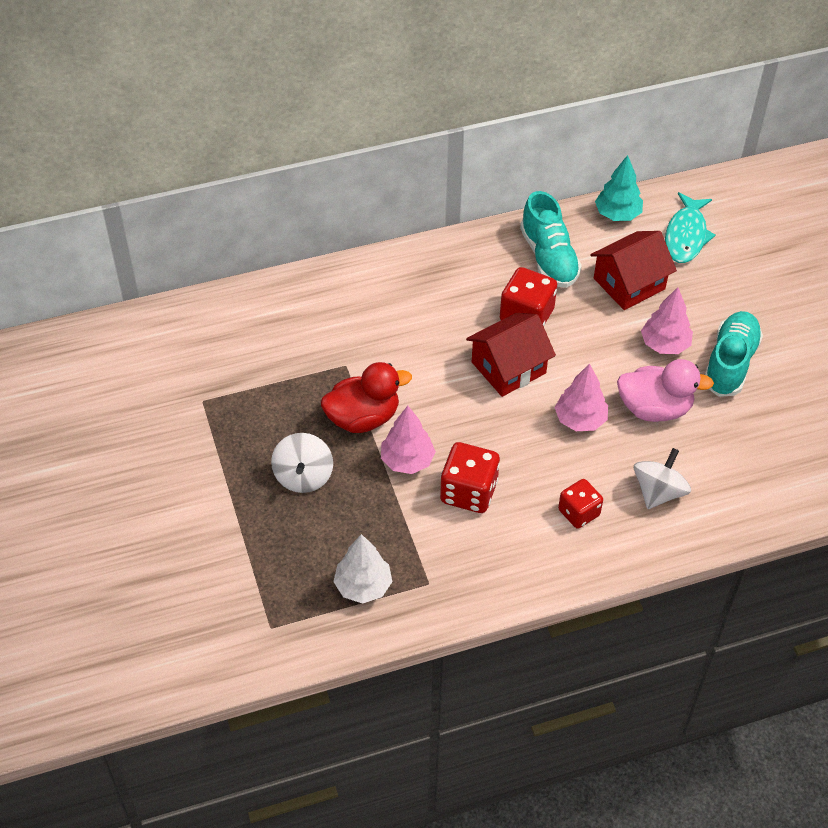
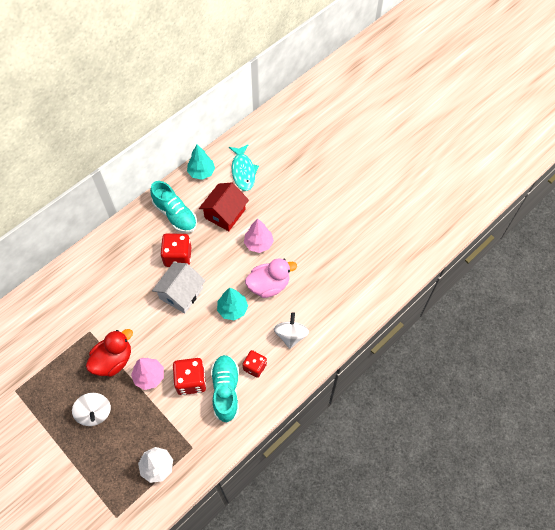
camera: 25 degrees left, 10 degrees up
red house [466,313,556,397] -> white house [152,262,206,313]
pink tree [554,364,608,431] -> turquoise tree [217,288,248,321]
turquoise shoe [705,311,763,397] -> turquoise shoe moved to [211,355,239,423]

